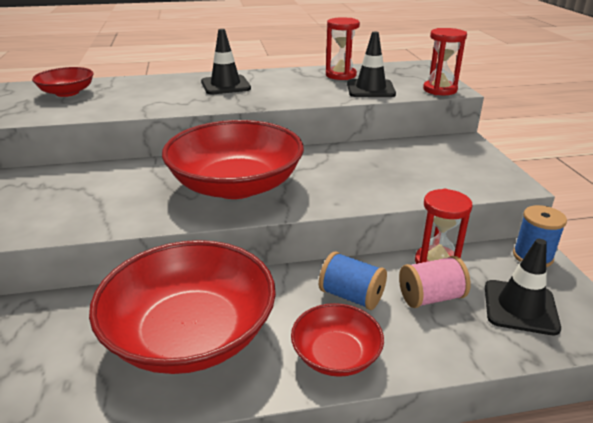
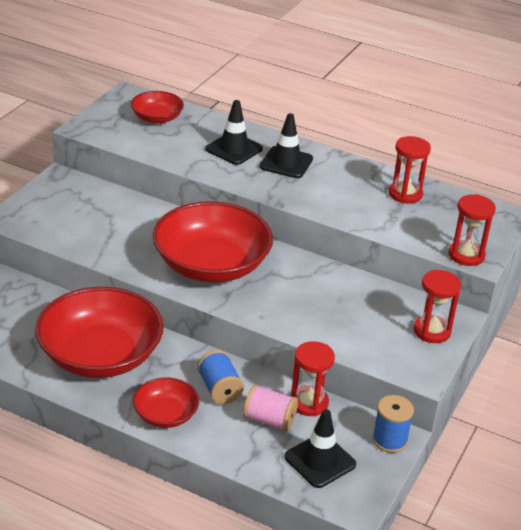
camera: 35 degrees right, 5 degrees up
black traffic cone [347,32,396,97] -> black traffic cone moved to [206,100,263,165]
none -> red hourglass [414,270,461,343]

